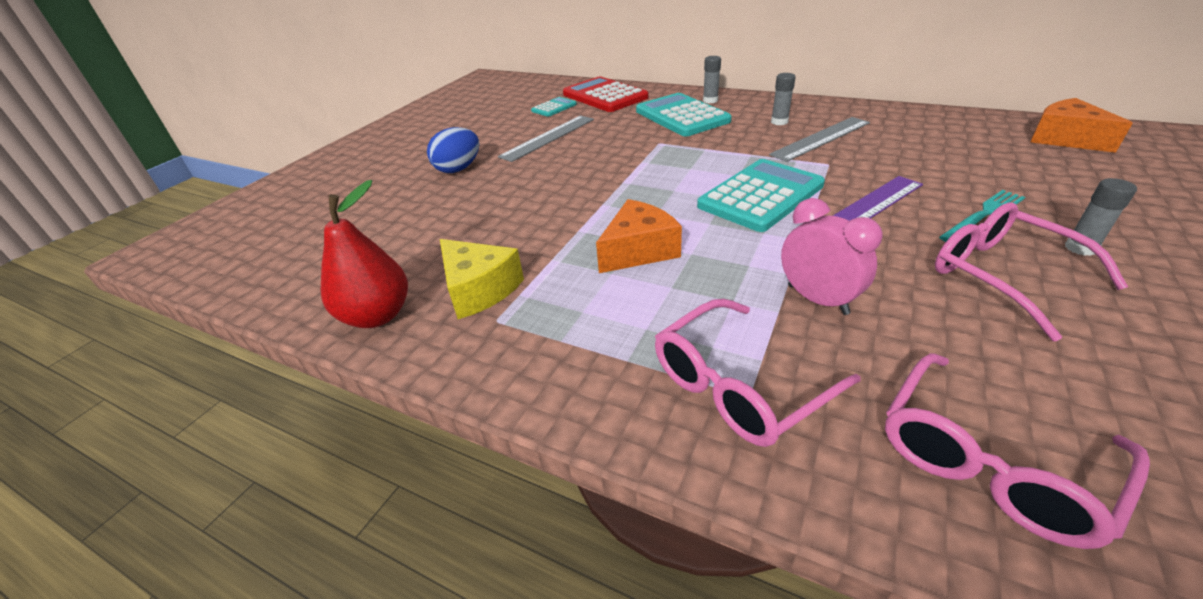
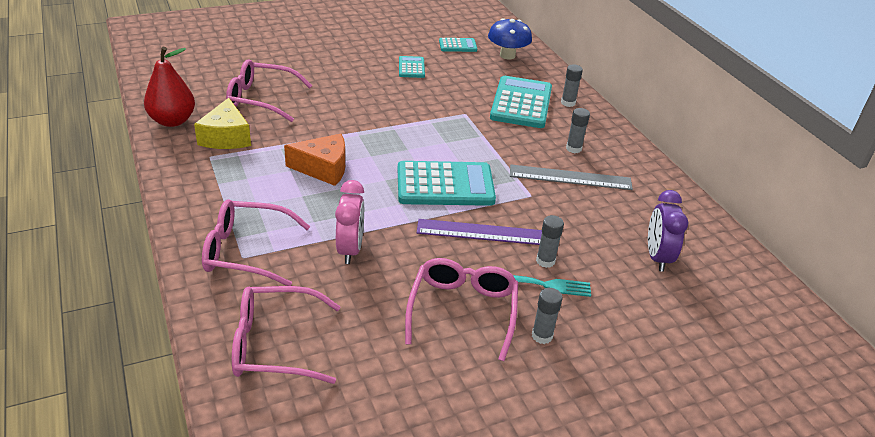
camera: 35 degrees right, 0 degrees up
blue egg [427,127,479,173] -> none
grey ruler [498,115,594,162] -> turquoise calculator [399,56,425,78]
red calculator [563,77,649,112] -> blue mushroom [488,18,532,59]
orange cheese [1031,98,1133,153] -> none
none -> pink glasses [226,59,312,122]
none -> grey glue stick [536,215,564,268]
none -> purple clock [648,190,688,272]

